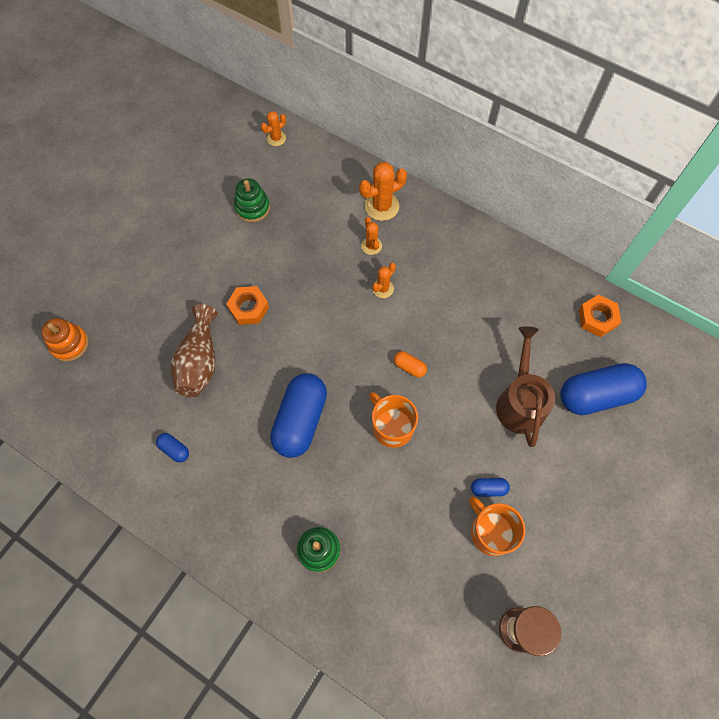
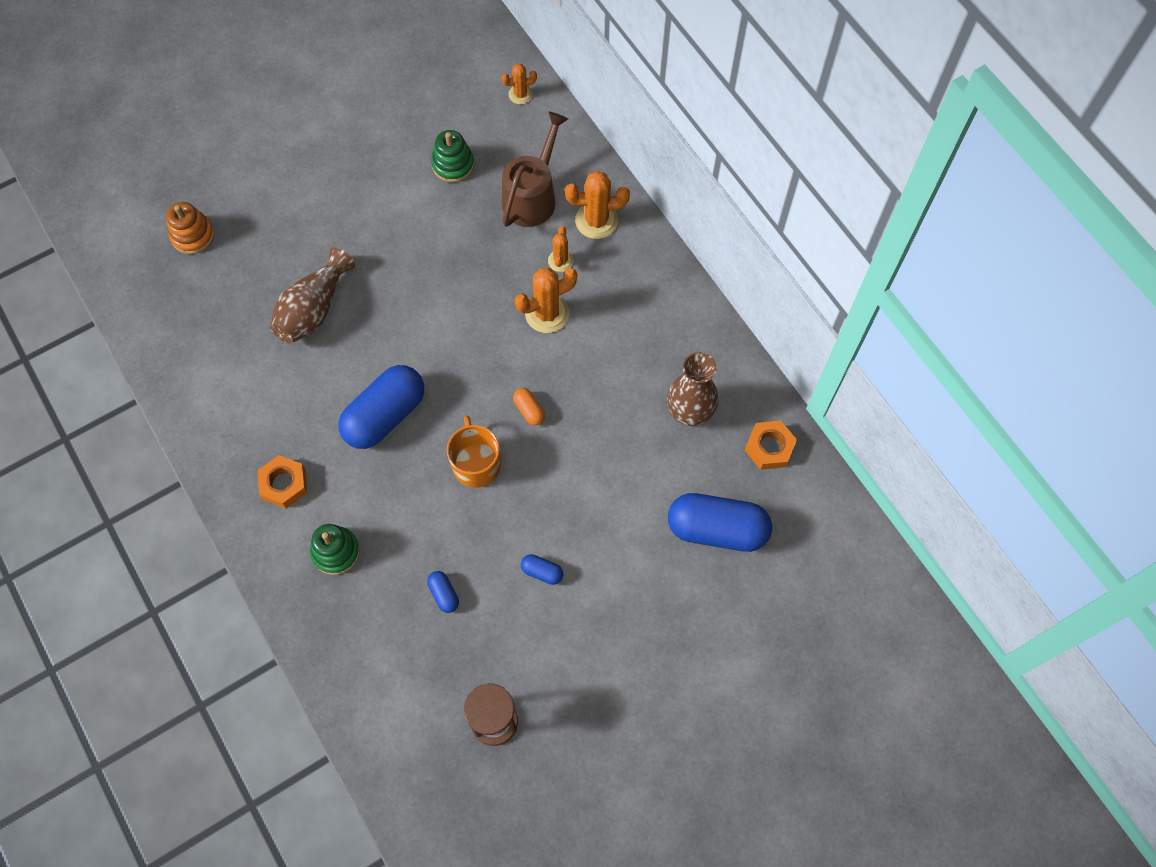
camera: 25 degrees right, 0 degrees up
blue capsule [156,433,189,463] -> blue capsule moved to [427,571,459,613]
orange nut [226,286,269,325] -> orange nut moved to [257,455,307,508]
orange cactus [372,263,396,298] -> orange cactus [515,268,577,333], size x1.70
orange mug [469,497,526,556] -> none
brown watering can [496,326,555,447] -> brown watering can moved to [502,112,568,227]
none -> brown vase [667,352,718,426]

